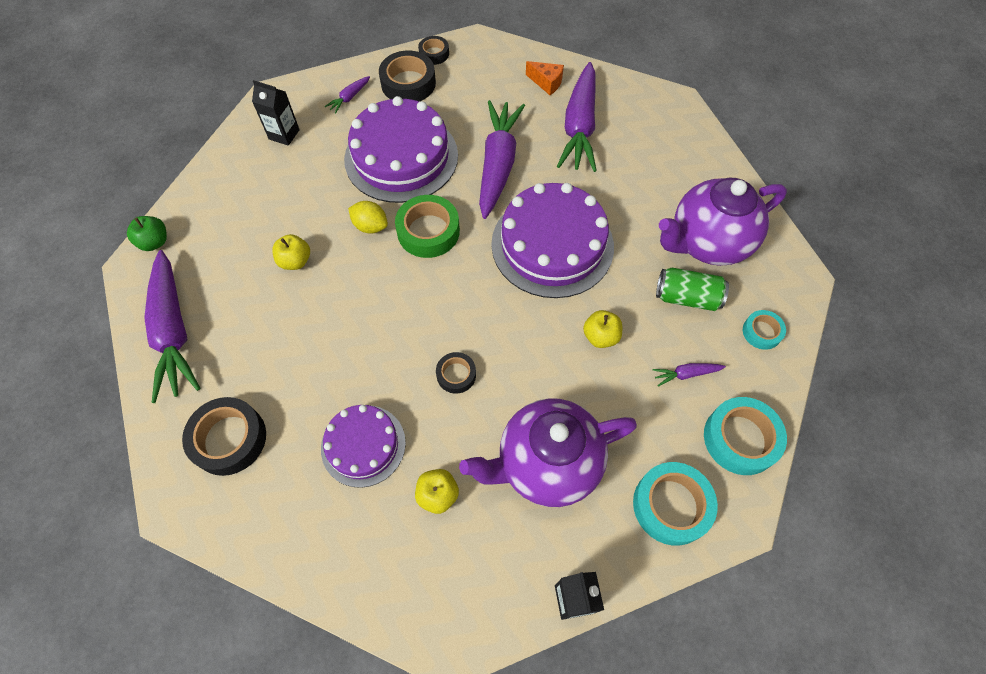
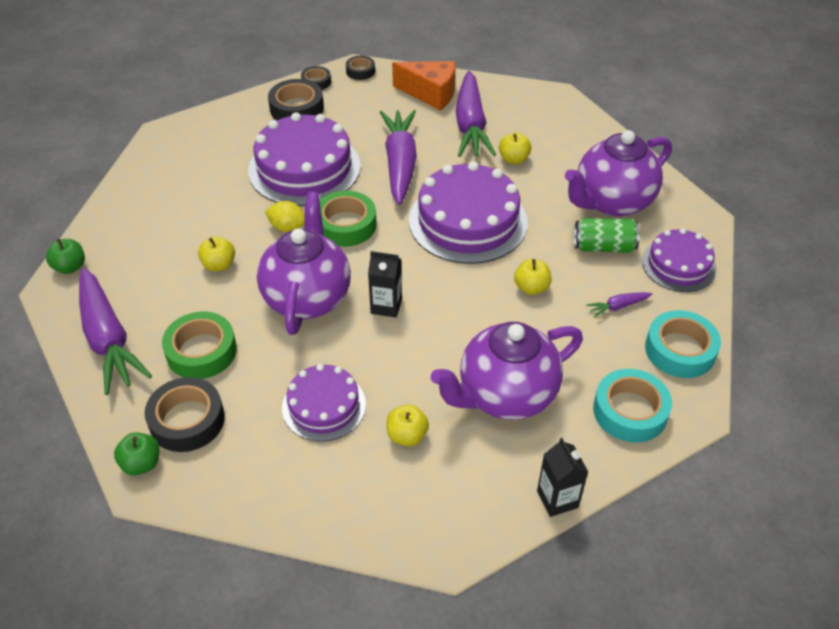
camera: 10 degrees left, 15 degrees down
black carton [252,80,300,146] -> black carton moved to [368,251,402,318]
purple carrot [325,76,370,113] -> none
black tape [436,352,476,394] -> black tape moved to [346,56,375,80]
orange cheese [526,61,564,95] -> orange cheese [392,61,456,111], size x1.74
turquoise tape [743,310,786,350] -> purple cake [642,228,716,292]
none -> green apple [114,432,159,475]
none -> green tape [162,311,237,379]
none -> purple teapot [257,192,351,335]
none -> yellow apple [499,132,531,164]

